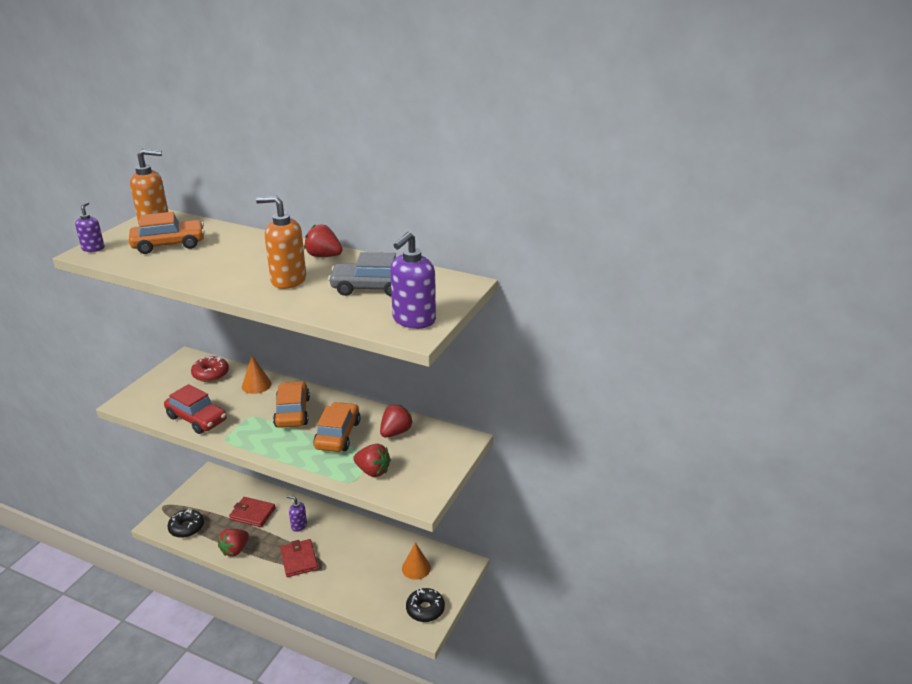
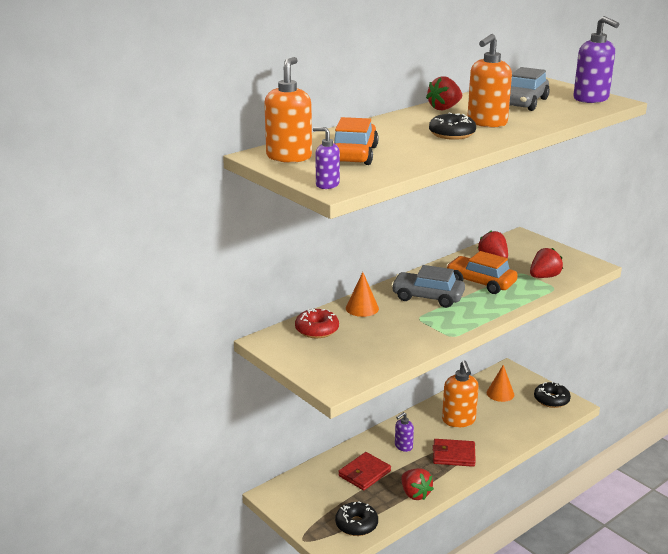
camera: 65 degrees left, 5 degrees down
red car [164,384,227,434] -> none
orange car [273,381,310,428] -> grey car [391,265,465,308]
none -> black donut [429,112,476,140]
none -> orange soap dispenser [442,361,479,427]

